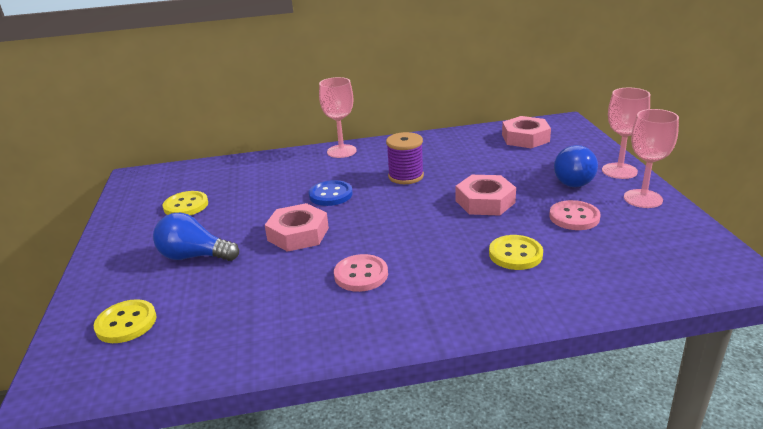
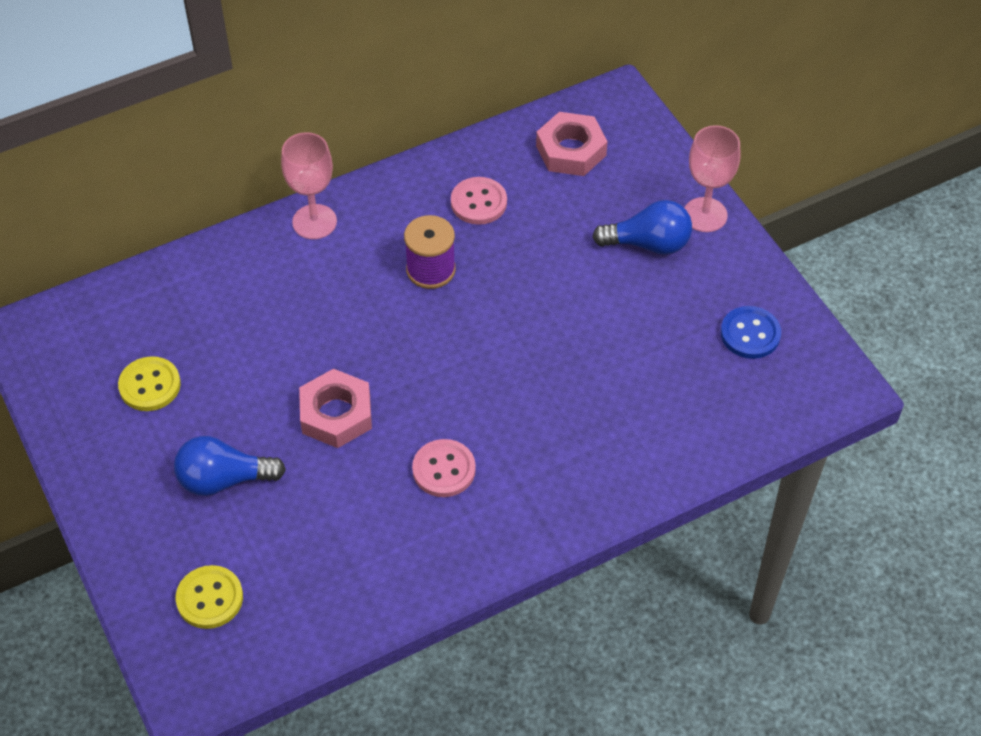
camera: 20 degrees left, 25 degrees up
blue button [309,180,353,206] -> blue button moved to [721,306,781,359]
pink nut [456,175,516,216] -> none
yellow button [489,235,543,270] -> none
pink button [549,200,601,230] -> pink button moved to [451,177,507,225]
blue light bulb [554,145,598,187] -> blue light bulb turned 75 degrees counterclockwise [592,200,692,255]
pink goblet [624,109,679,208] -> none

